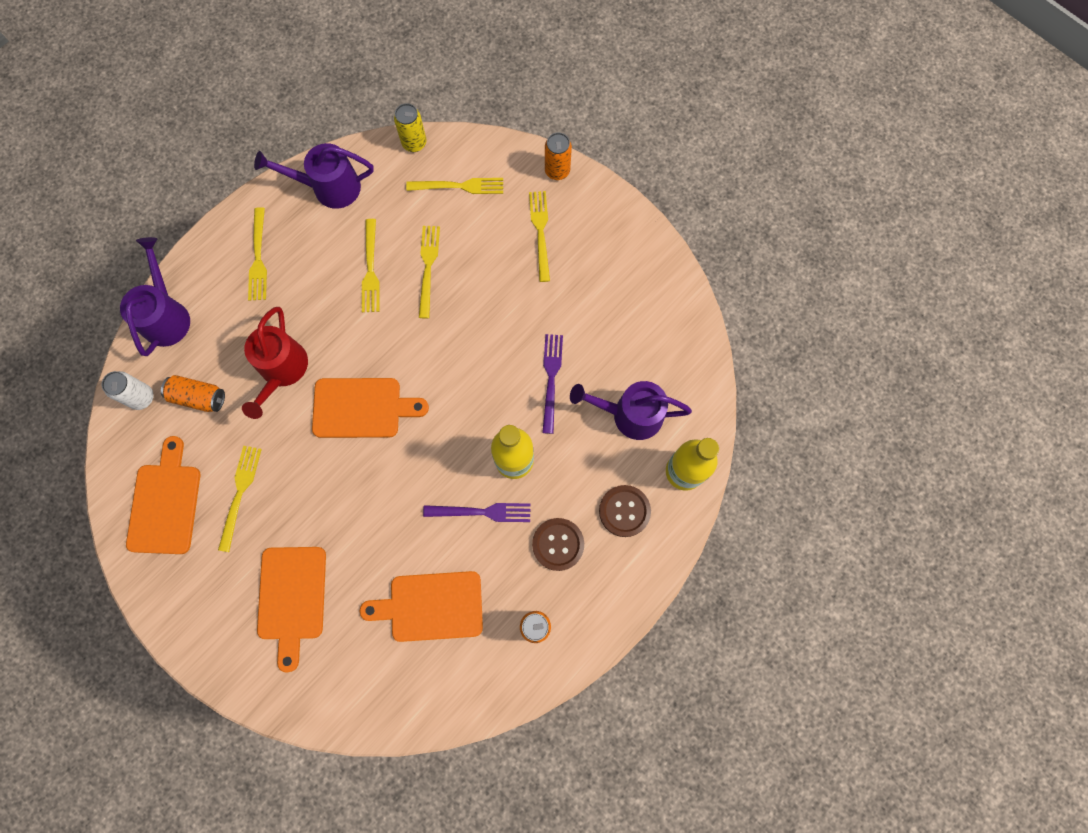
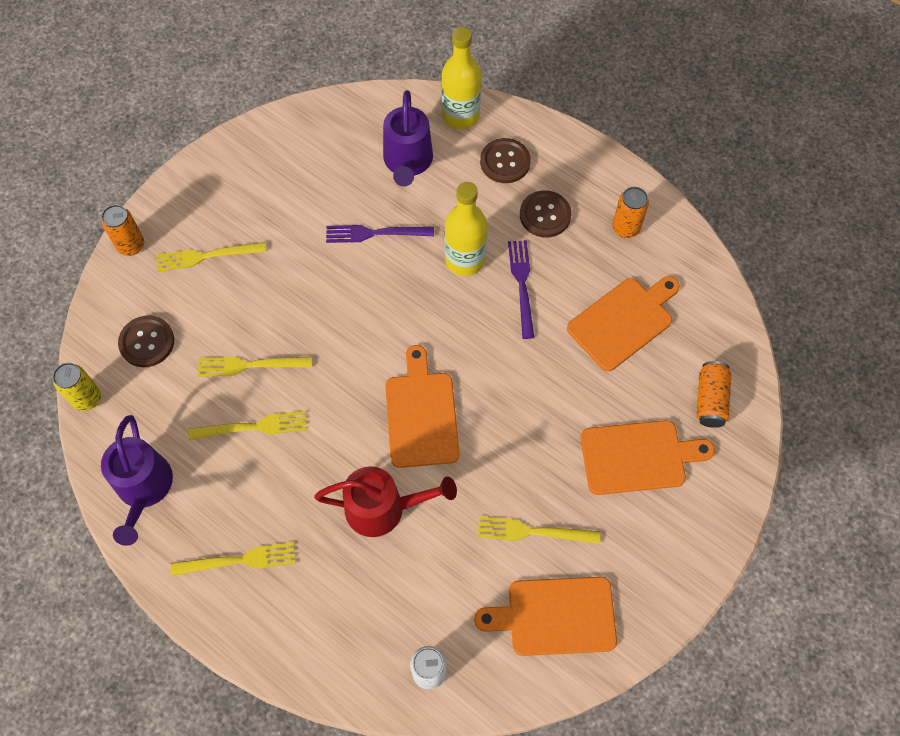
camera: 95 degrees left, 10 degrees down
purple watering can [120,237,190,356] -> none
orange can [161,375,225,412] -> orange can moved to [697,361,731,428]
orange cutting board [360,571,483,642] -> orange cutting board turned 120 degrees counterclockwise [567,276,680,371]
yellow fork [406,178,503,194] -> brown button [118,315,174,367]

